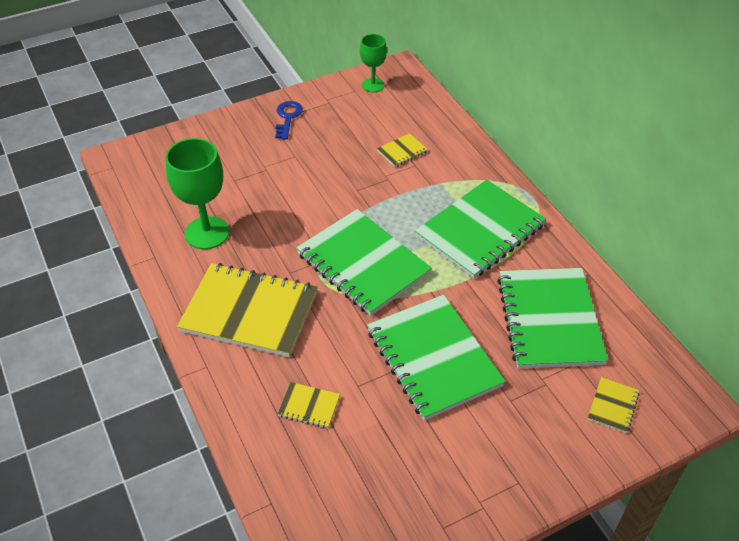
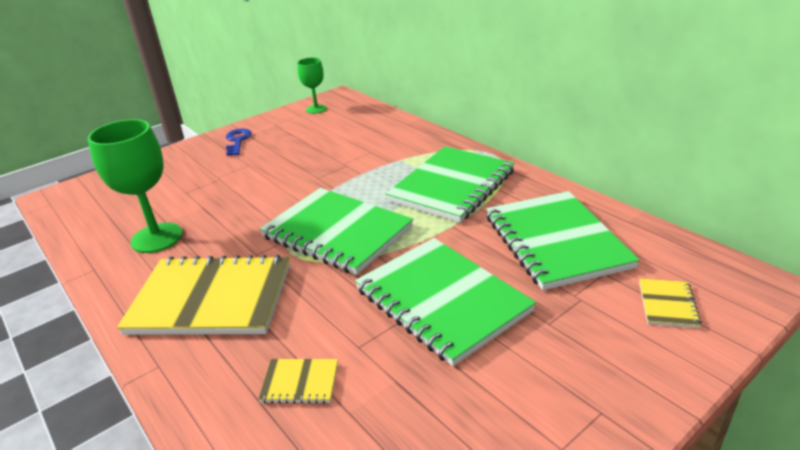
camera: 10 degrees left, 15 degrees down
yellow notebook [377,133,428,167] -> none

